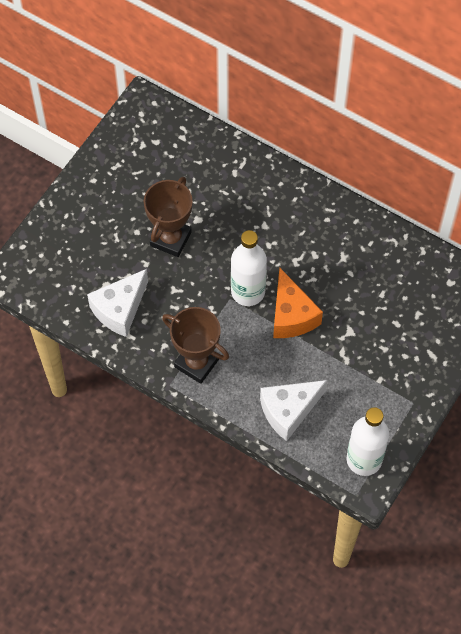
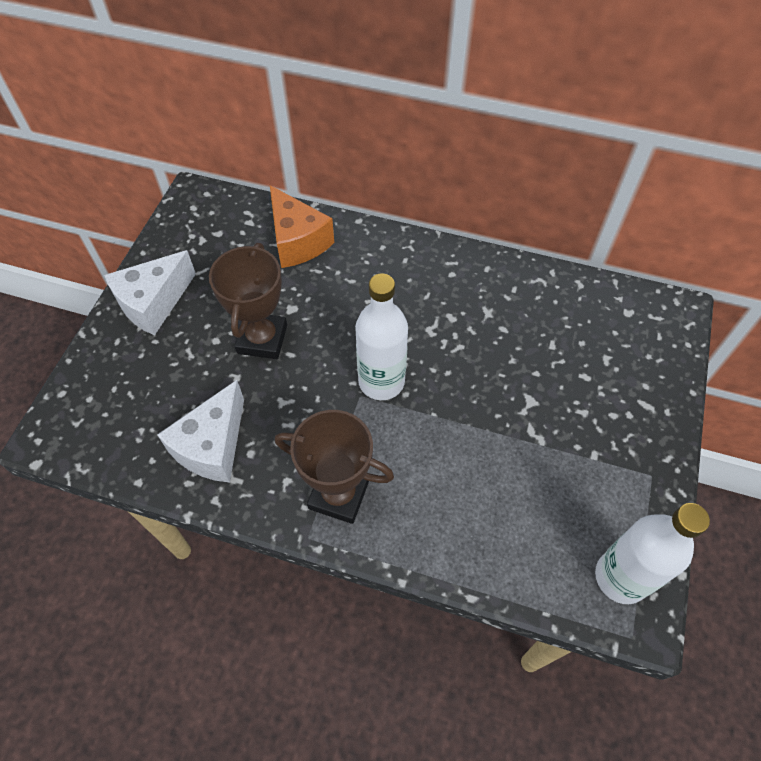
camera: 15 degrees left, 5 degrees down
white cheese [260,380,327,441] -> white cheese moved to [104,250,196,335]
orange cheese [273,268,323,338] -> orange cheese moved to [270,185,334,268]

